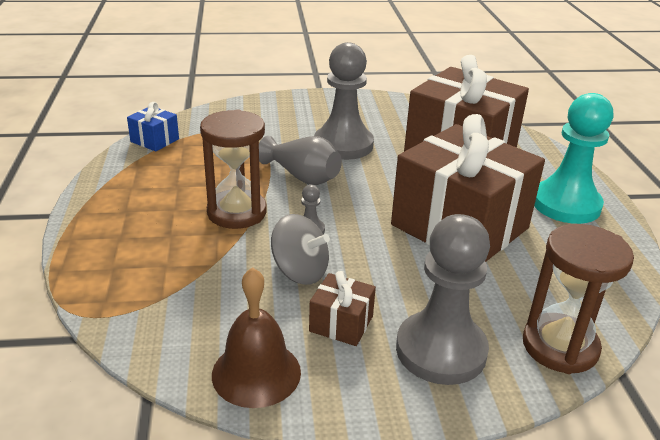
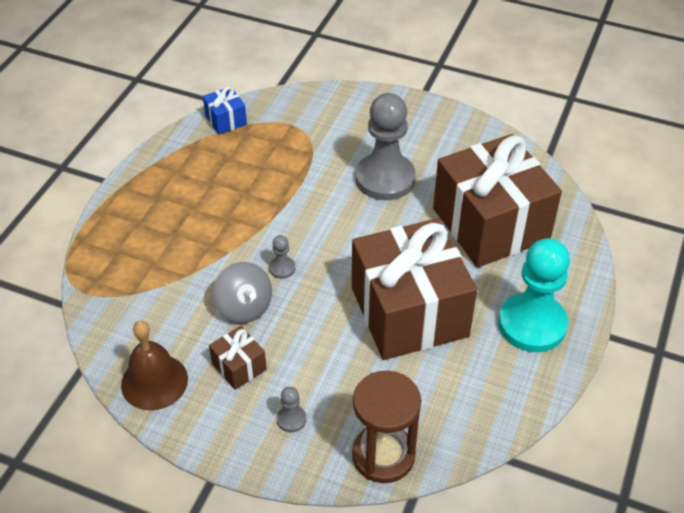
camera: 30 degrees right, 15 degrees up
brown hourglass [200,109,267,229] -> none
grey vase [259,136,342,185] -> none
grey pawn [396,214,490,385] -> grey pawn [277,387,306,432], size x0.41

